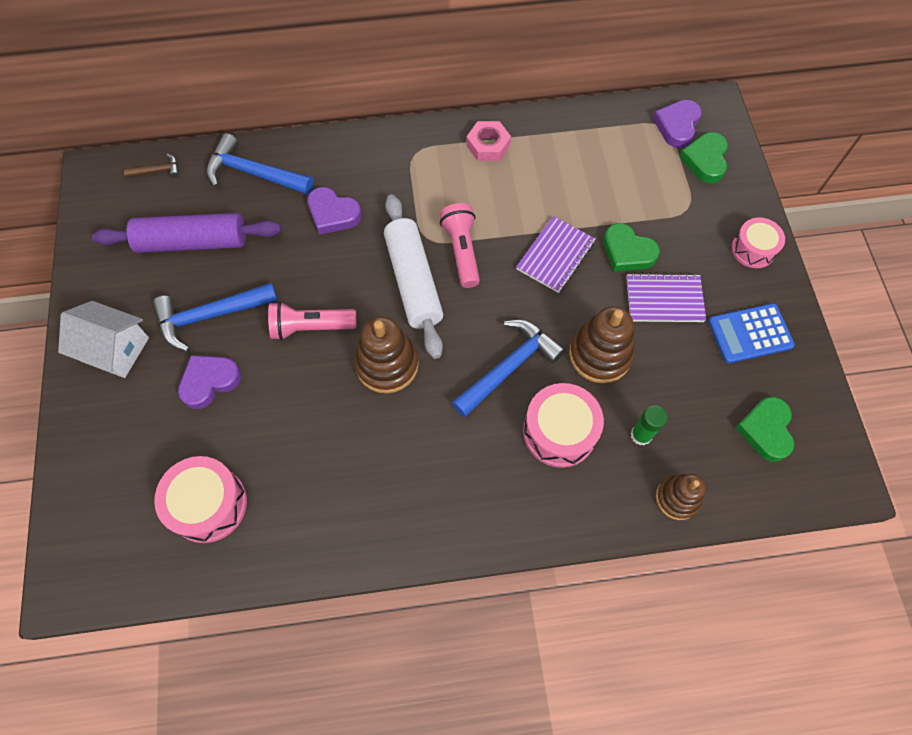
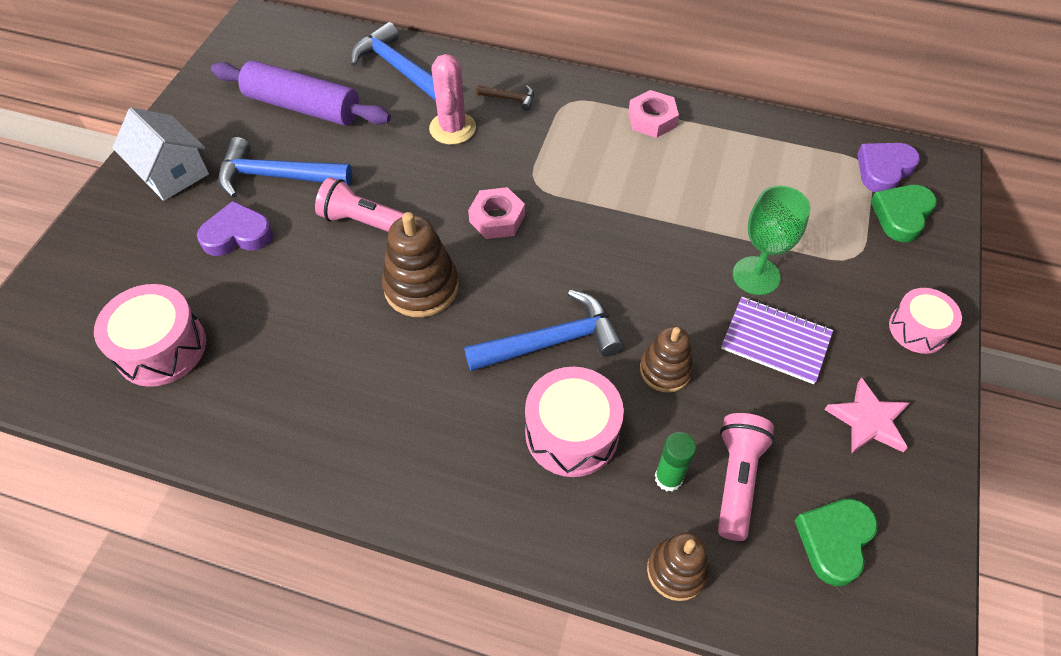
camera: 25 degrees right, 10 degrees down
brown hammer [124,154,179,178] -> brown hammer moved to [475,85,534,111]
purple heart [307,187,362,235] -> pink cactus [429,54,476,145]
white rolling pin [384,194,443,359] -> pink nut [468,187,525,239]
pink flashlight [439,203,480,288] -> pink flashlight moved to [718,413,775,541]
purple notebook [516,216,596,293] -> none
brown stacking toy [569,306,635,383] -> brown stacking toy [640,326,693,393], size x0.65
green heart [603,223,660,272] -> green goblet [733,186,811,295]
blue calculator [708,303,795,363] -> pink star [824,377,909,453]

